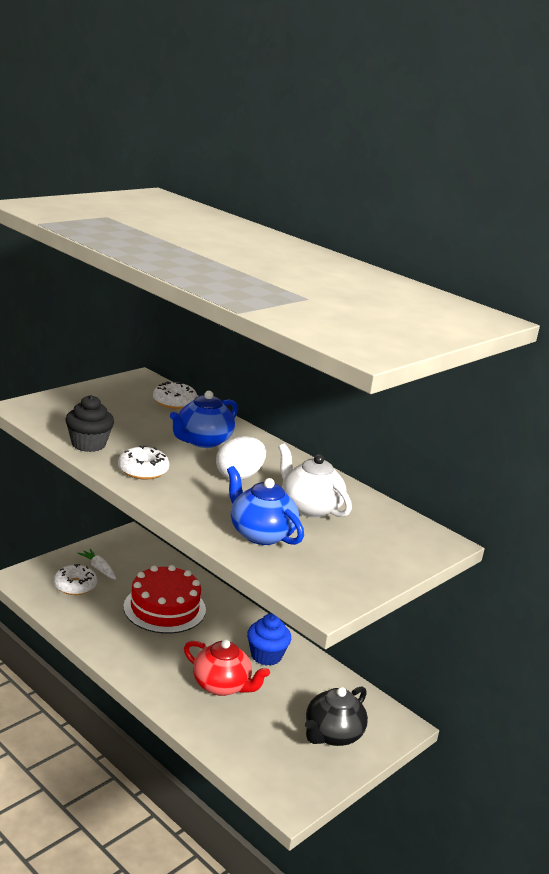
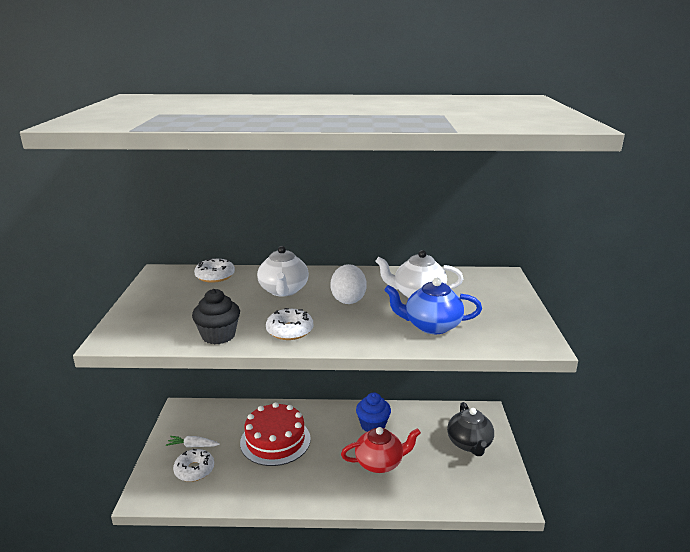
camera: 40 degrees left, 0 degrees up
blue teapot [170,391,238,448] -> white teapot [257,246,309,297]

